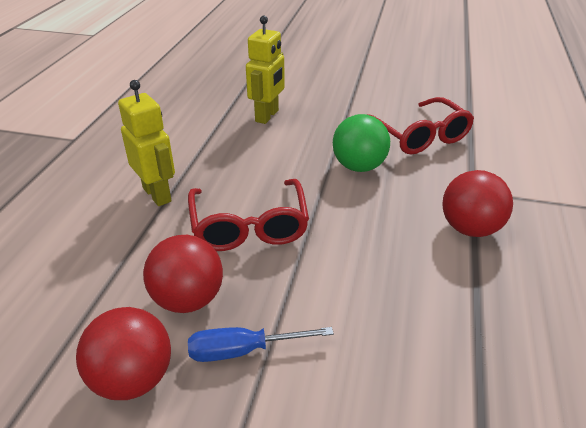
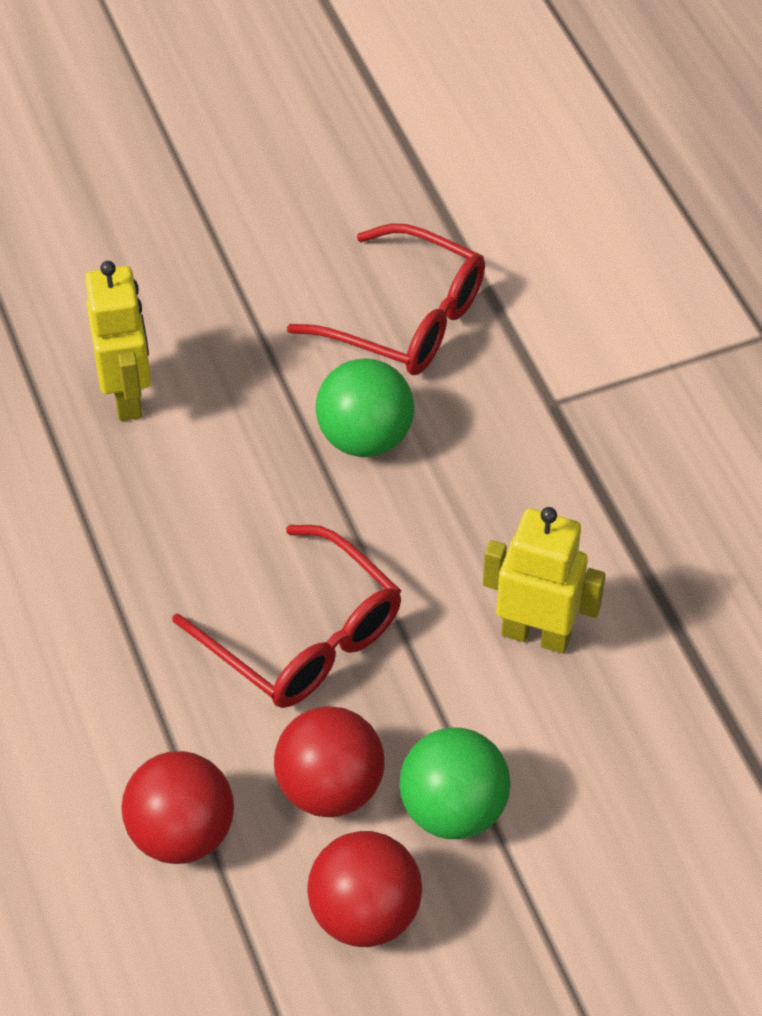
camera: 35 degrees left, 15 degrees up
yellow robot [118,80,175,206] -> yellow robot moved to [483,507,606,654]
blue screwdriver [188,327,334,362] -> green ball [399,727,510,839]
red ball [442,170,513,237] -> red ball moved to [121,751,234,864]

